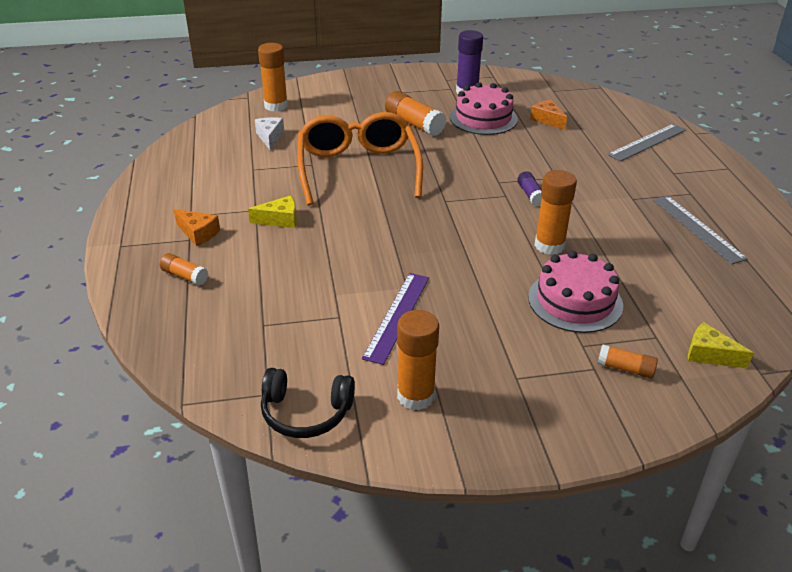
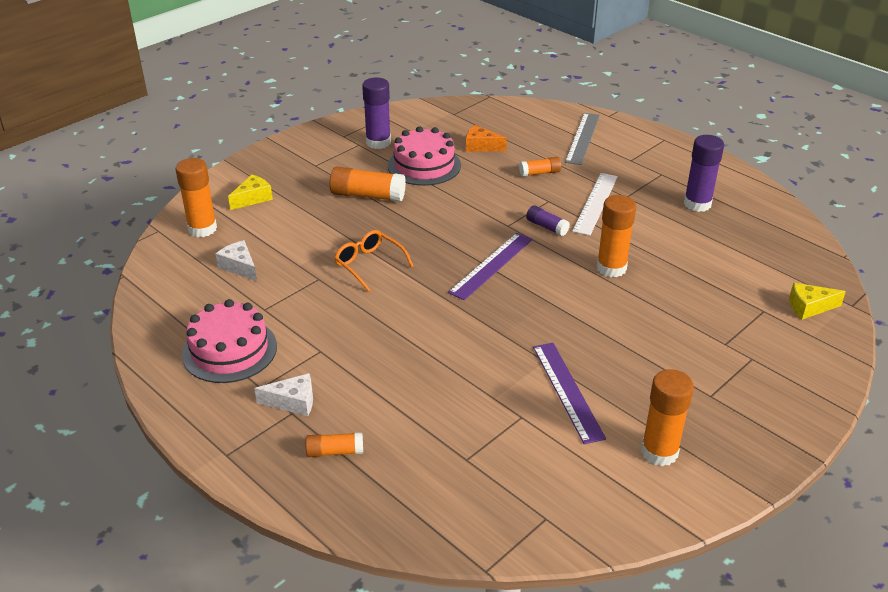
camera: 35 degrees left, 0 degrees up
orange cheese [173,209,220,246] -> white cheese [254,373,313,416]
yellow cheese [248,196,297,228] -> yellow cheese moved to [228,175,273,210]
black headphones [261,368,355,438] -> none
orange glasses [297,112,423,205] -> orange glasses [334,230,414,292], size x0.49
pink cake [528,251,623,333] -> pink cake moved to [182,299,277,383]
orange glue stick [597,344,658,378] -> orange glue stick moved to [519,157,561,177]
grey ruler [653,196,748,264] -> purple glue stick [684,135,724,212]
none -> purple ruler [448,233,532,300]
none -> white ruler [572,173,618,236]

